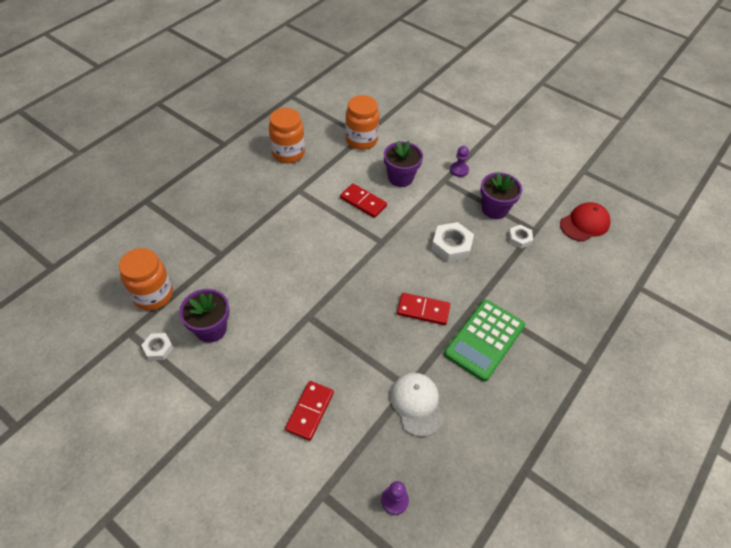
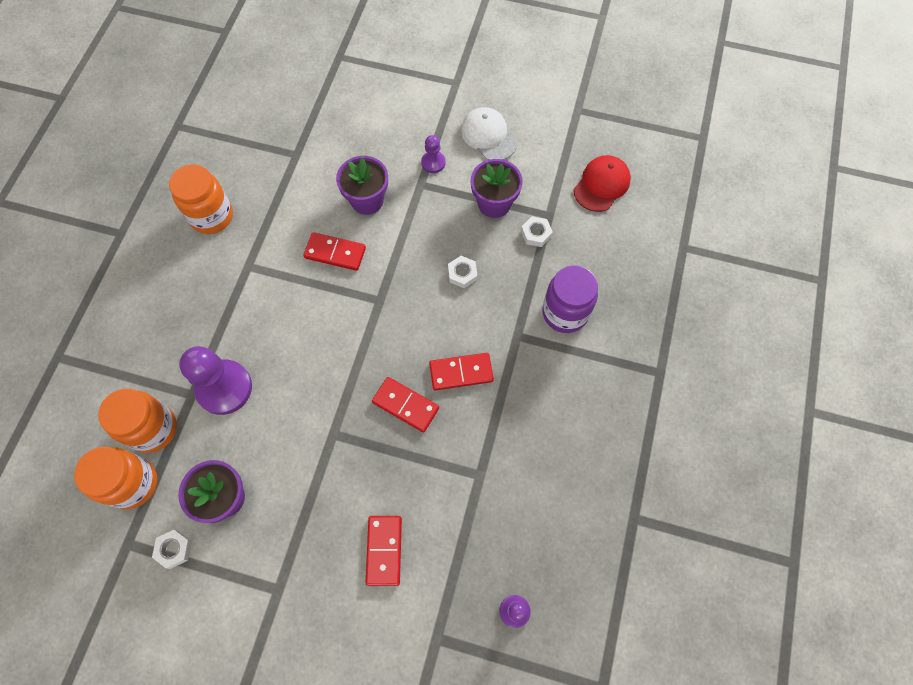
camera: 20 degrees left, 15 degrees up
orange jar [345,95,379,150] -> orange jar moved to [98,389,177,453]
white cap [390,373,444,437] -> white cap moved to [461,107,518,160]
white nut [431,222,474,262] -> white nut [448,256,477,288], size x0.60
green calculator [444,300,525,381] -> none
none -> purple pawn [179,346,252,415]
none -> red domino [372,377,439,433]
none -> purple jar [542,265,598,333]

